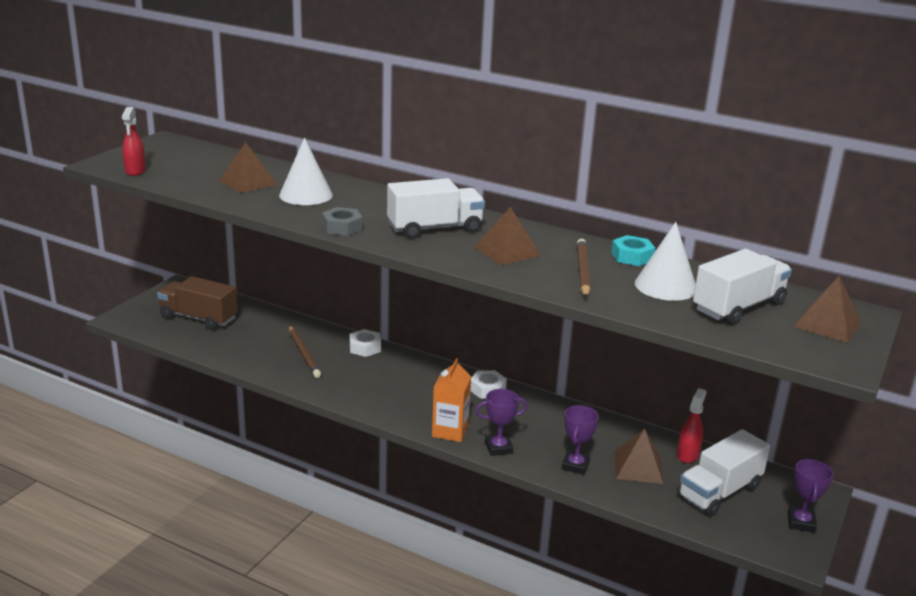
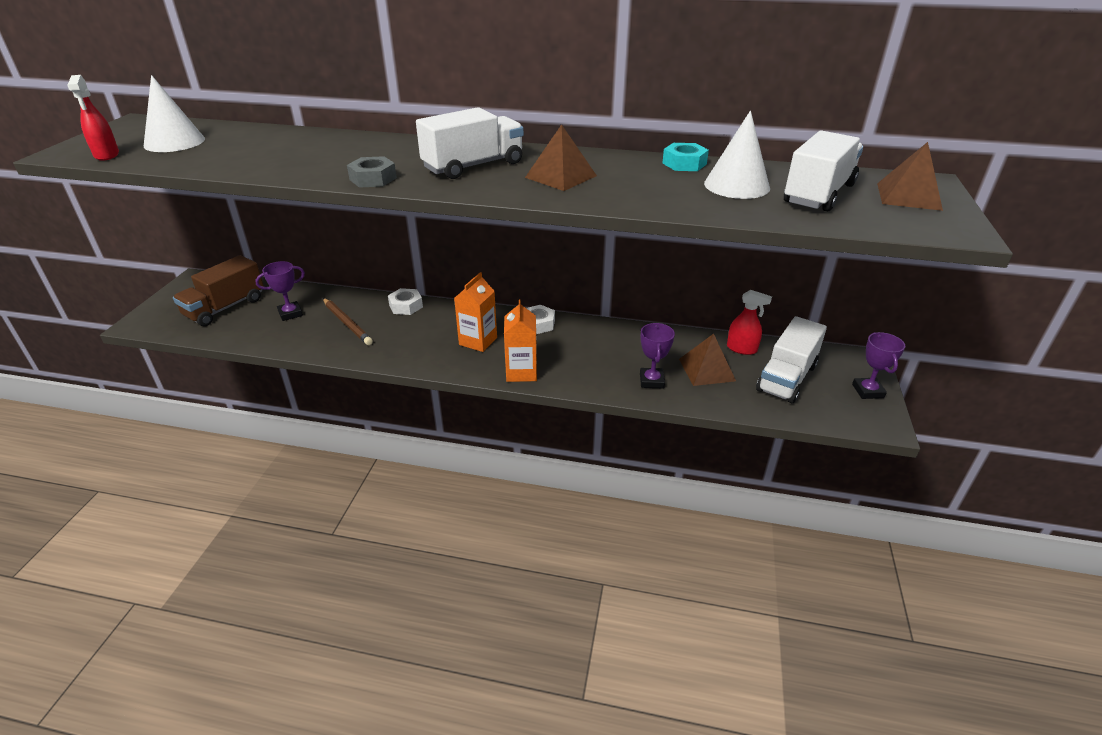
camera: 15 degrees left, 10 degrees up
brown truck [157,276,238,330] -> brown truck turned 60 degrees counterclockwise [173,255,264,326]
brown pyramid [219,142,277,193] -> none
white cone [279,138,333,205] -> white cone moved to [144,75,205,152]
purple trophy [475,389,528,456] -> purple trophy moved to [255,261,305,321]
brown pencil [577,239,590,298] -> none
red spray bottle [677,388,706,463] -> red spray bottle turned 105 degrees clockwise [727,290,772,355]
none -> orange carton [454,272,497,352]

